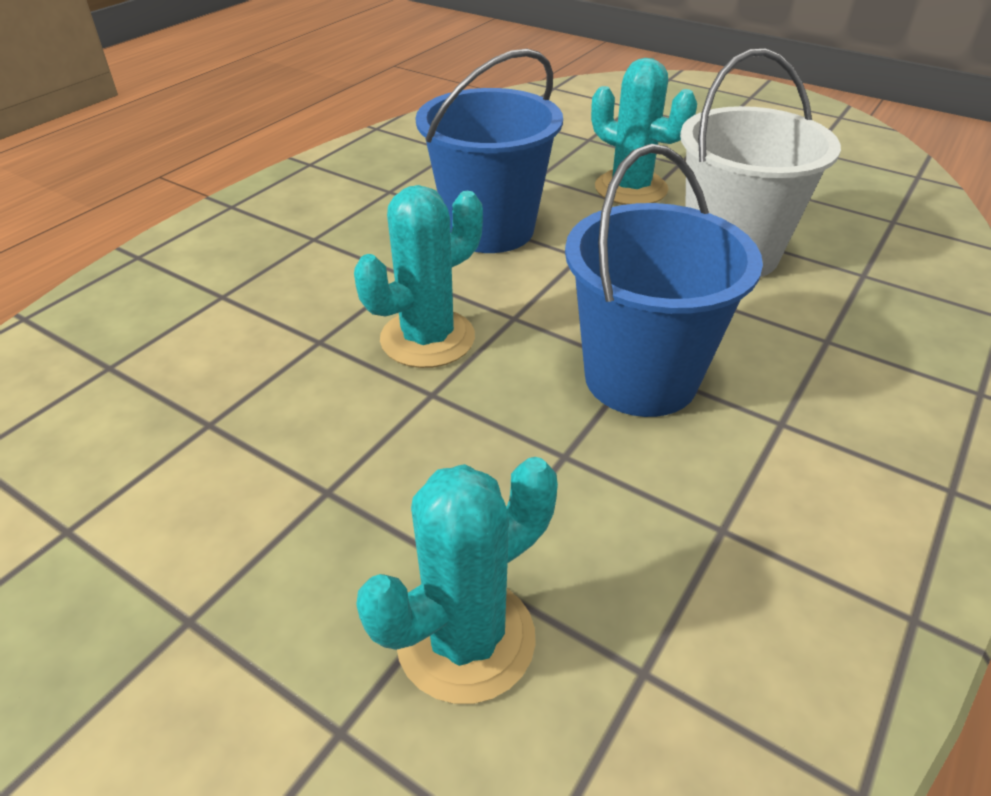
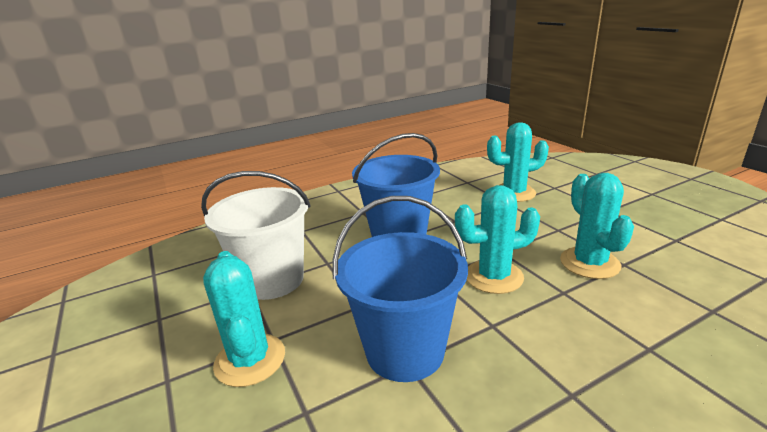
camera: 150 degrees left, 15 degrees down
none -> turquoise cactus [560,173,634,279]

